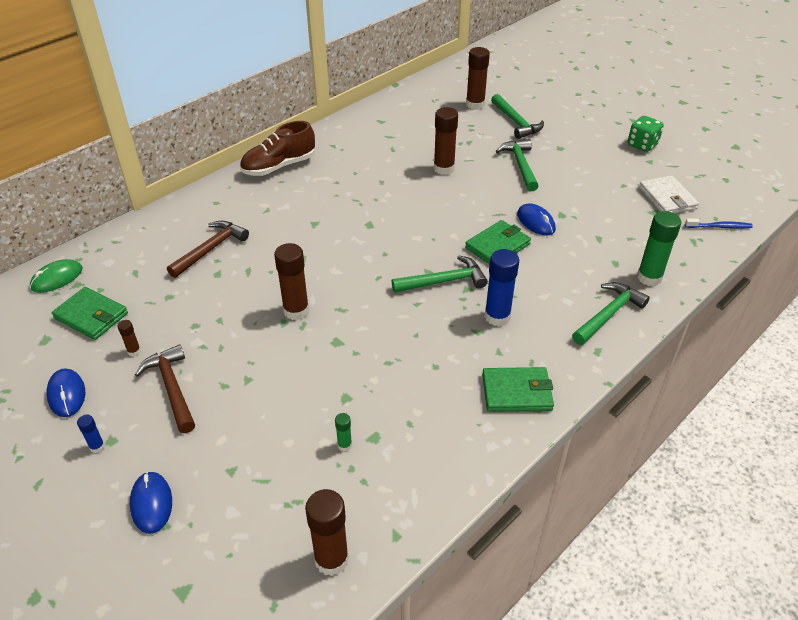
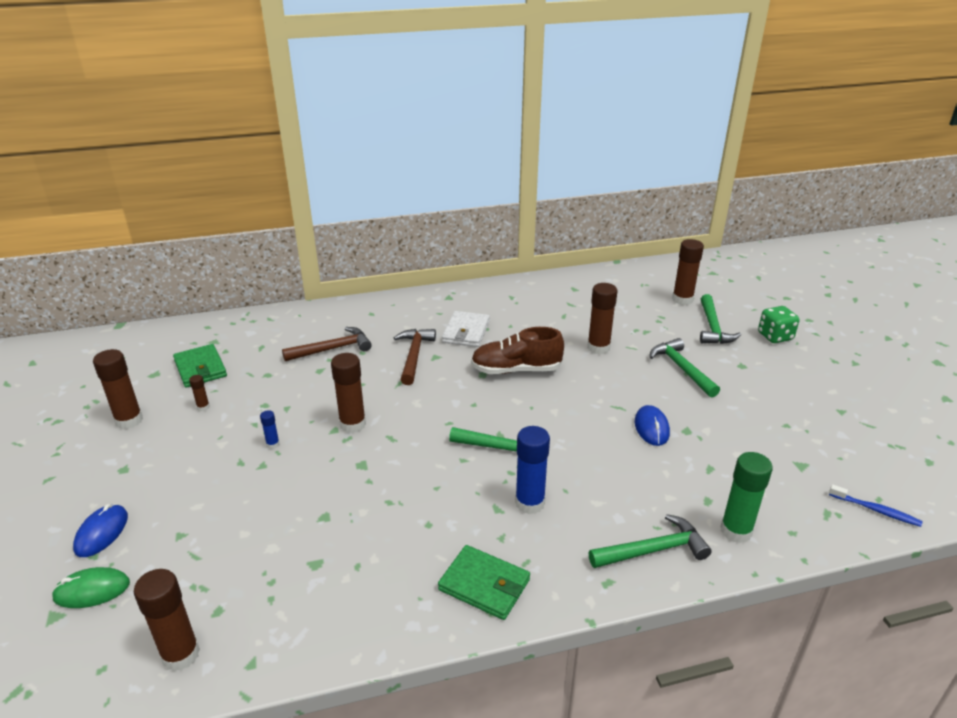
camera: 30 degrees right, 10 degrees down
green mouse [30,259,83,293] -> green mouse moved to [52,567,130,608]
blue mouse [46,368,85,417] -> brown glue stick [93,349,143,429]
blue glue stick [77,415,105,453] -> blue glue stick moved to [260,410,279,449]
brown hammer [135,345,195,433] -> brown hammer moved to [394,329,436,385]
brown shoe [240,121,315,176] -> brown shoe moved to [471,327,564,374]
green glue stick [335,413,352,451] -> none
green wallet [465,220,531,264] -> none
green hammer [496,139,538,191] -> green hammer turned 45 degrees counterclockwise [650,338,720,398]
green dice [628,116,664,152] -> green dice moved to [758,306,799,343]
white wallet [639,175,699,214] -> white wallet moved to [442,311,490,347]

